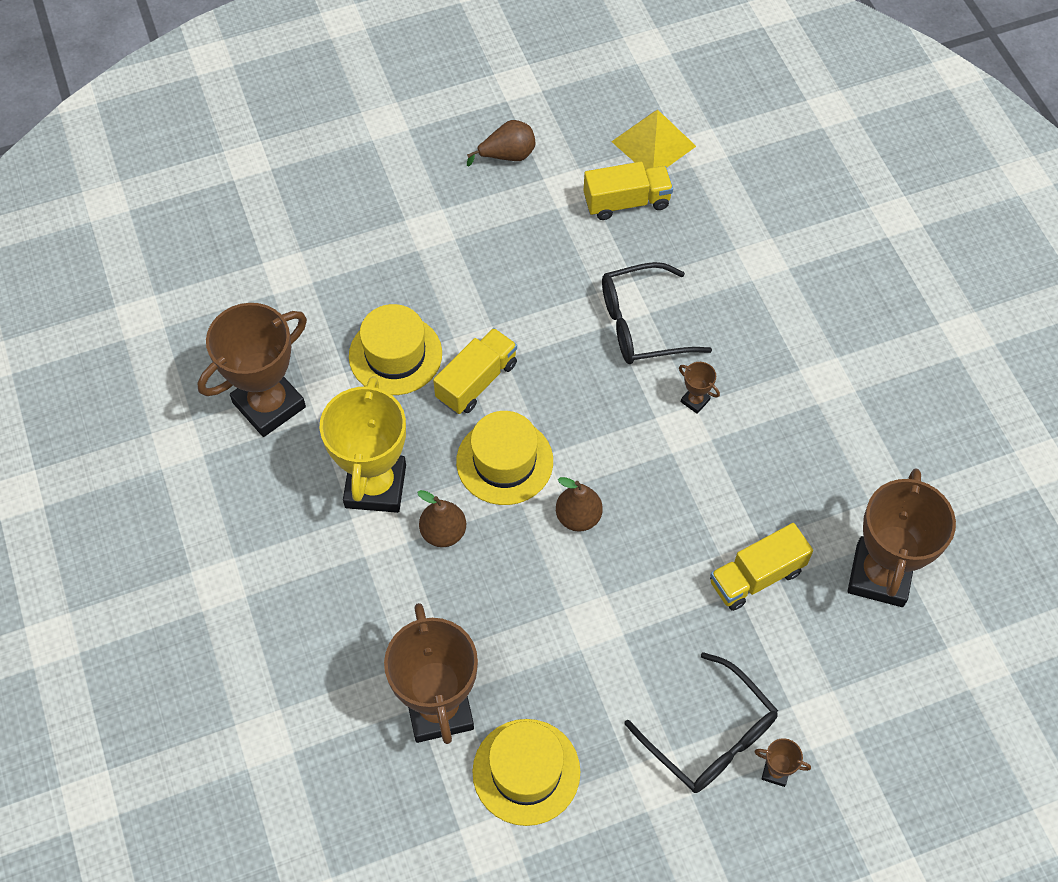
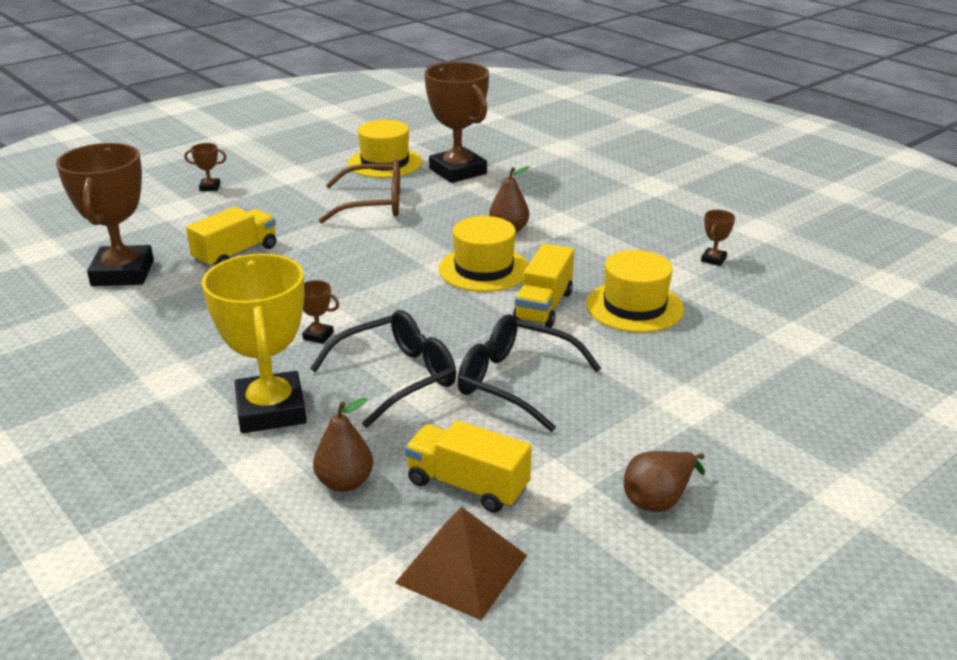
camera: 160 degrees right, 30 degrees down
brown trophy [197,303,307,437] -> brown trophy [701,210,735,266], size x0.40
yellow trophy [320,376,406,513] -> yellow trophy moved to [202,254,306,433]
brown pear [556,477,603,532] -> brown pear moved to [313,398,373,492]
yellow truck [584,162,673,220] -> yellow truck turned 60 degrees clockwise [405,420,532,513]
yellow pyramid [611,110,696,170] -> brown pyramid [395,507,527,620]
black glasses [625,652,778,793] -> black glasses moved to [457,314,602,432]
none -> brown glasses [319,159,400,224]

